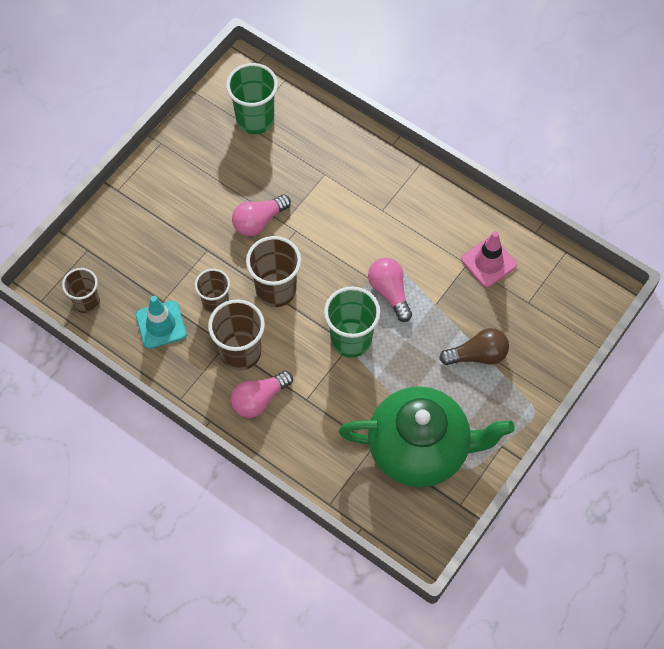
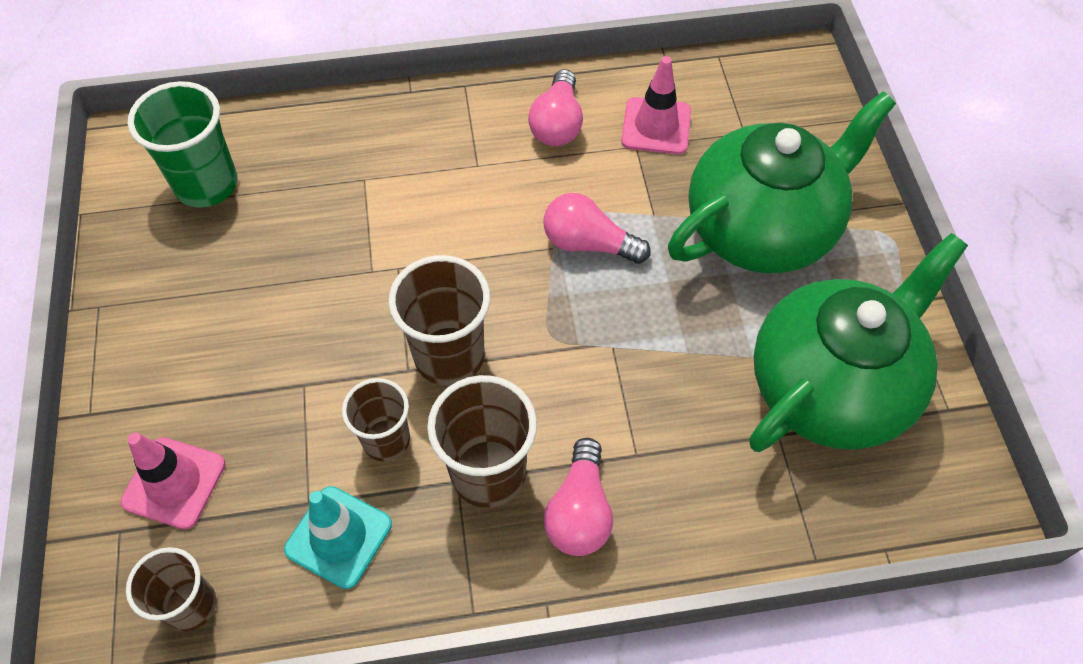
camera: 45 degrees left, 5 degrees down
pink light bulb [232,195,291,236] -> pink light bulb moved to [528,69,583,146]
green cup [324,286,380,358] -> none
brown light bulb [439,328,509,365] -> green teapot [668,91,896,273]
none -> pink traffic cone [121,433,225,530]

